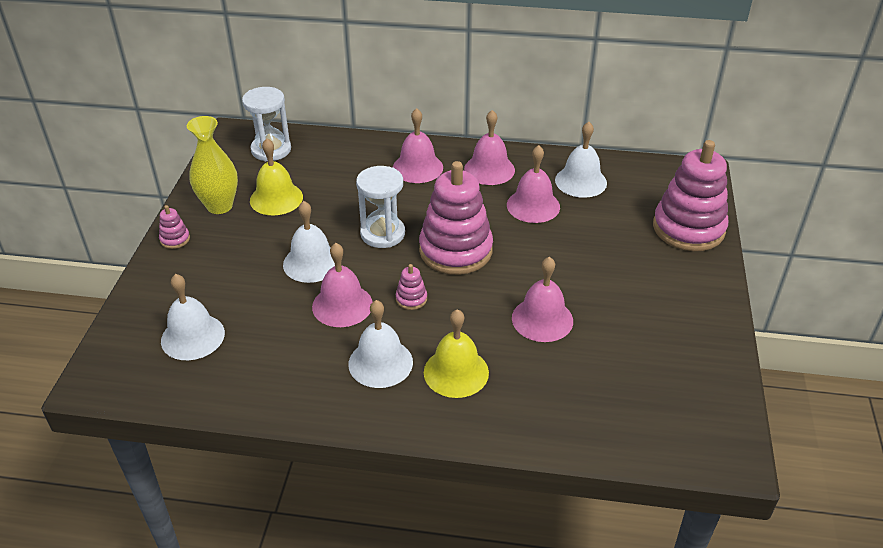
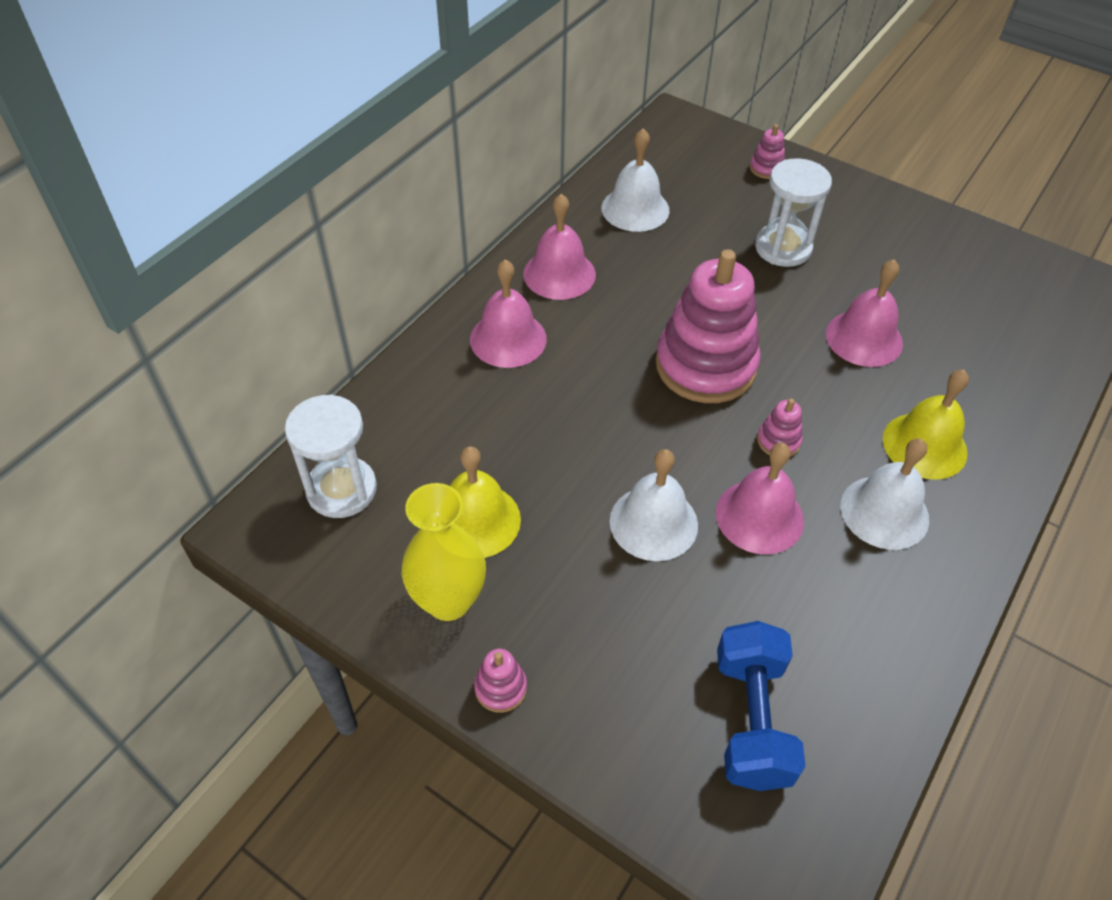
camera: 65 degrees left, 10 degrees up
white bell [161,274,225,360] -> blue dumbbell [717,621,806,791]
white hourglass [356,166,405,248] -> white hourglass moved to [755,158,832,267]
pink bell [507,145,560,223] -> none
pink stacking toy [653,140,728,251] -> pink stacking toy [750,124,785,179], size x0.41

